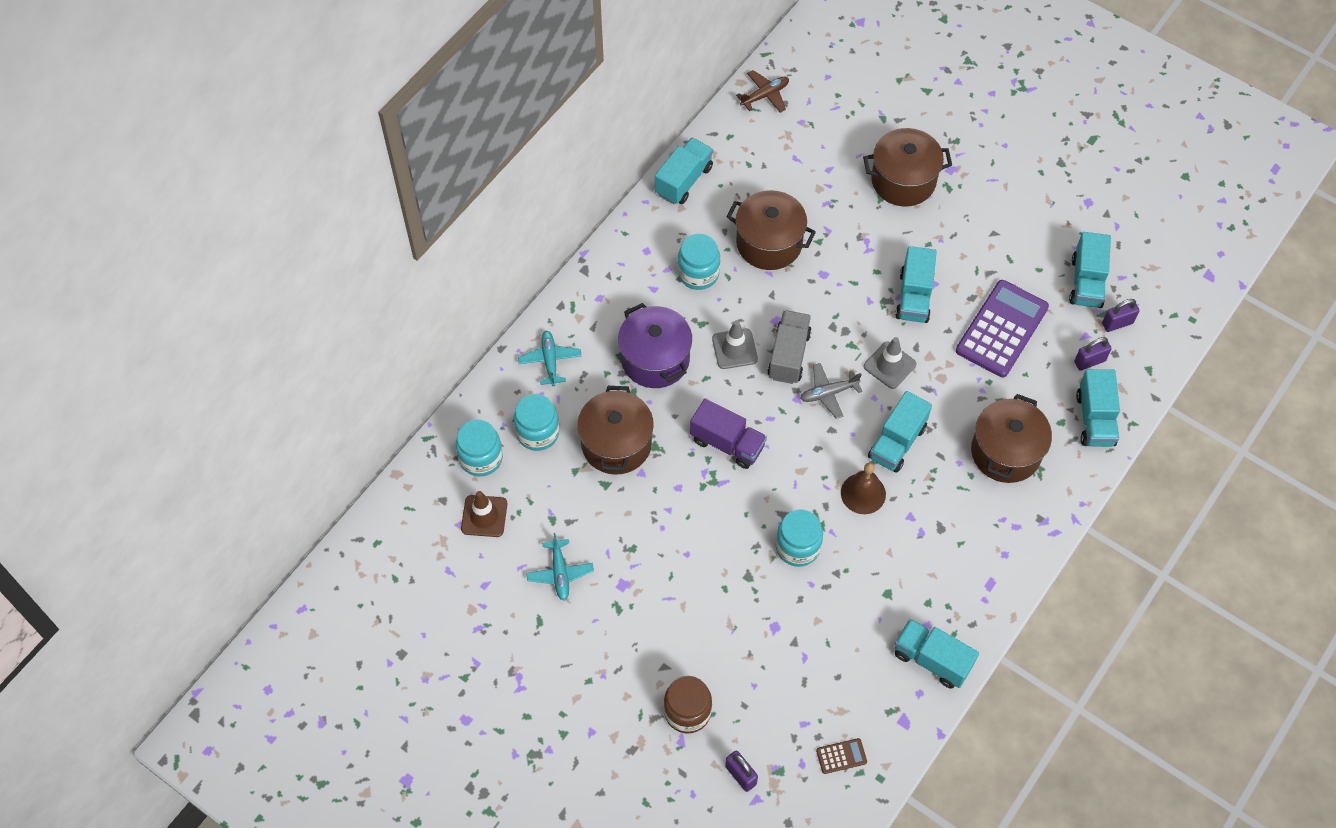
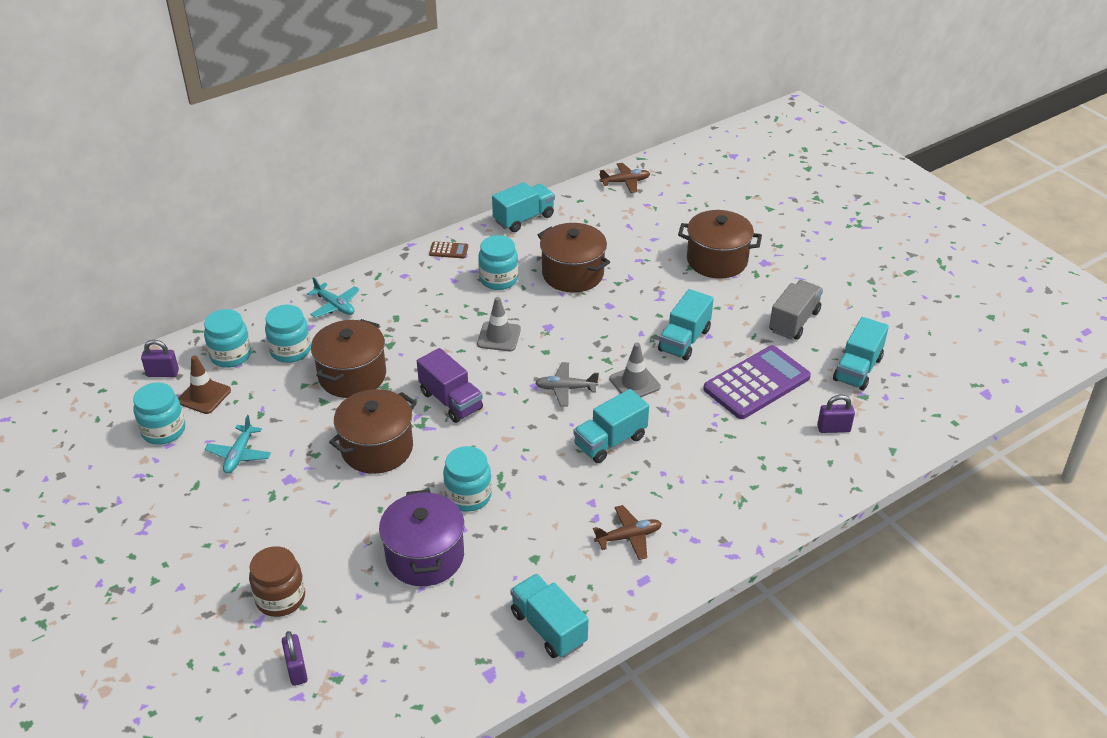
camera: 20 degrees right, 20 degrees down
turquoise plane [518,331,582,386] -> turquoise plane turned 120 degrees clockwise [307,277,360,318]
purple pot [618,303,692,388] -> purple pot moved to [379,489,464,586]
grey truck [767,310,812,384] -> grey truck moved to [769,280,823,340]
brown calculator [816,738,867,774] -> brown calculator moved to [429,241,468,258]
brown bell [841,463,886,514] -> none
brown pot [971,394,1052,483] -> brown pot moved to [329,389,417,474]
turquoise truck [1076,369,1120,447] -> none
purple padlock [1102,299,1139,332] -> purple padlock moved to [141,340,179,377]
none -> turquoise jar [133,383,185,445]
none -> brown plane [593,505,662,560]

